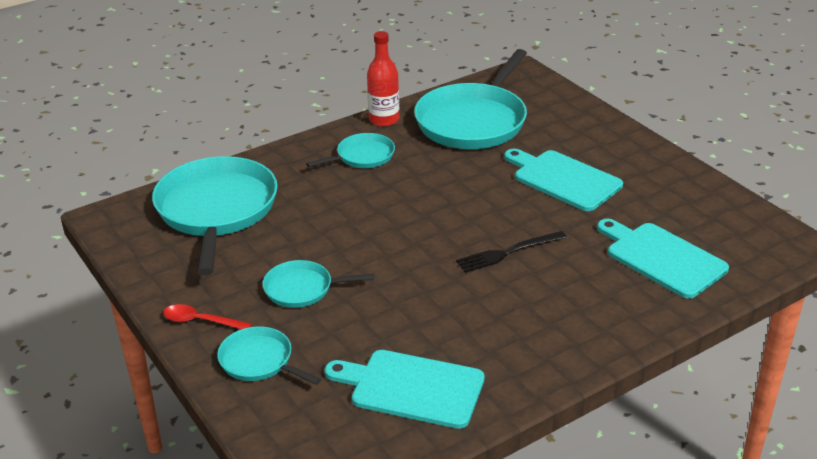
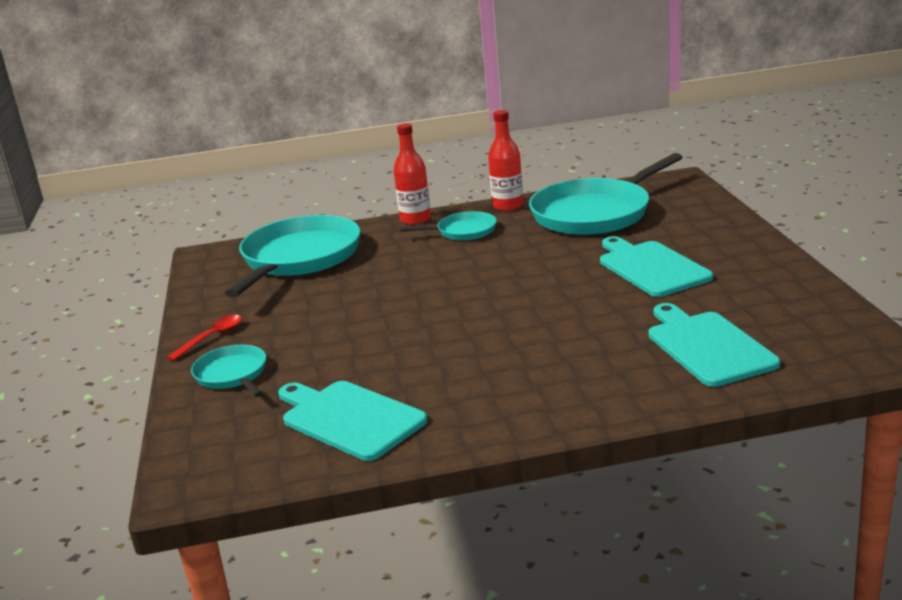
camera: 25 degrees right, 10 degrees down
red spoon [163,304,252,329] -> red spoon turned 90 degrees clockwise [167,315,242,361]
turquoise pan [263,260,374,308] -> none
black fork [456,231,567,273] -> none
none -> red bottle [394,123,431,225]

